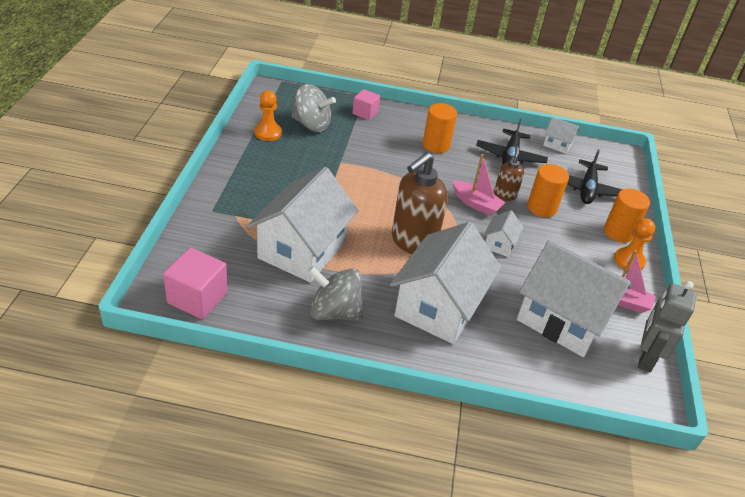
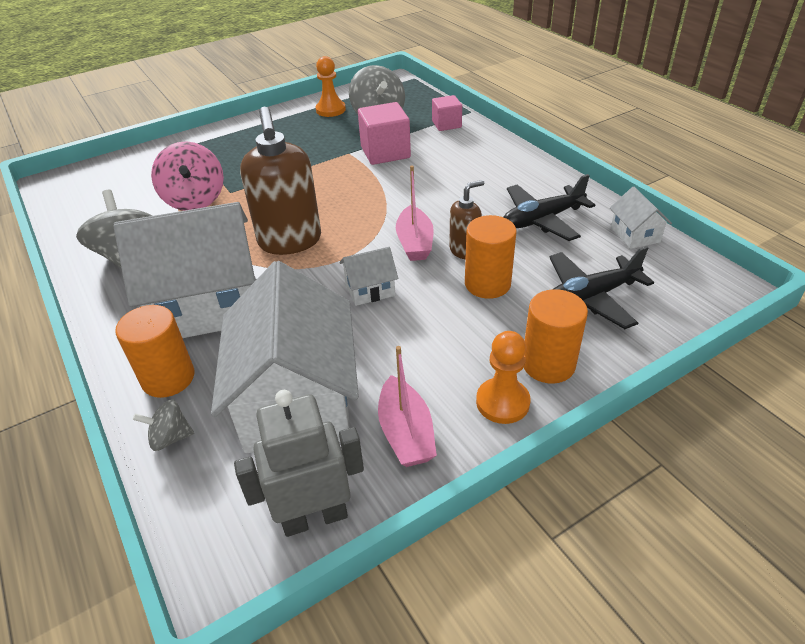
camera: 55 degrees right, 0 degrees up
pink cube [163,248,228,319] -> pink cube moved to [358,102,411,165]
white house [247,167,358,282] -> pink spinning top [151,142,224,211]
brown soap dispenser [392,152,448,254] -> brown soap dispenser turned 105 degrees counterclockwise [240,107,321,255]
orange cylinder [423,103,457,153] -> orange cylinder moved to [115,305,195,398]
none -> grey spinning top [133,399,194,451]

